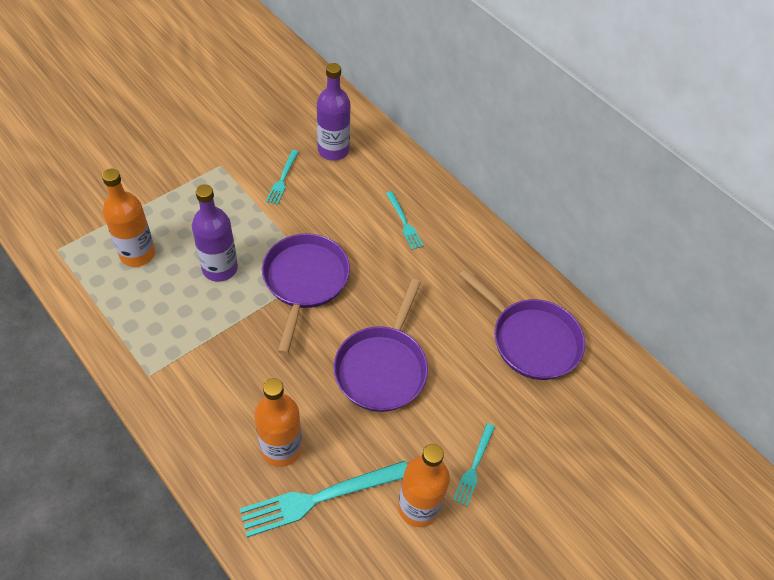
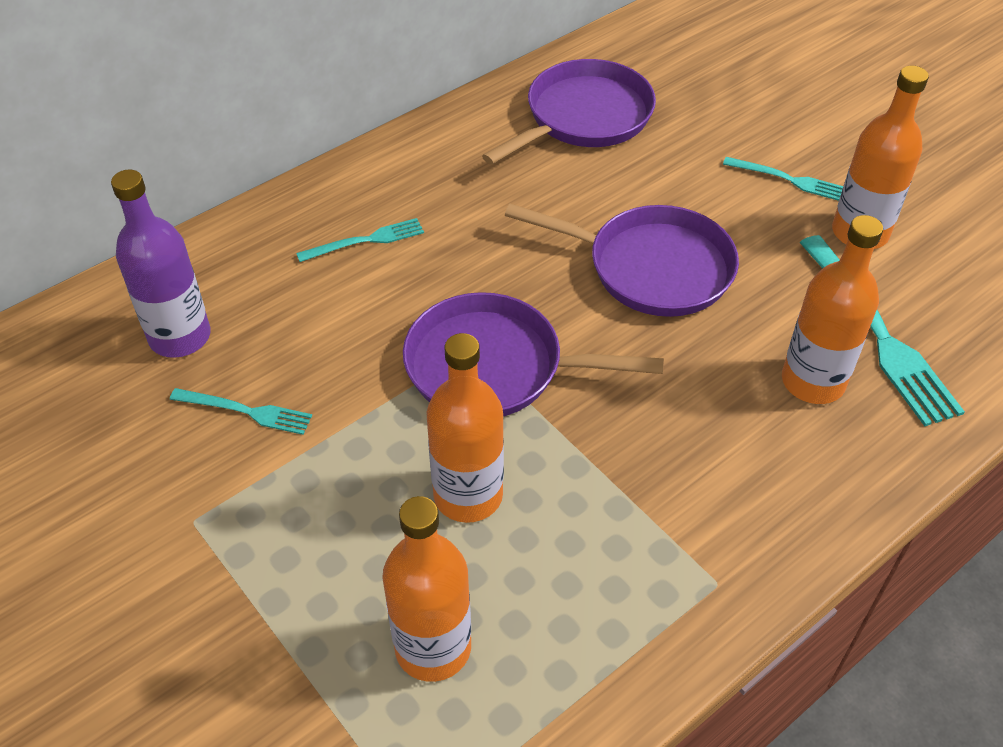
camera: 85 degrees left, 5 degrees down
purple bottle [192,184,238,282] -> orange bottle [427,333,504,523]

